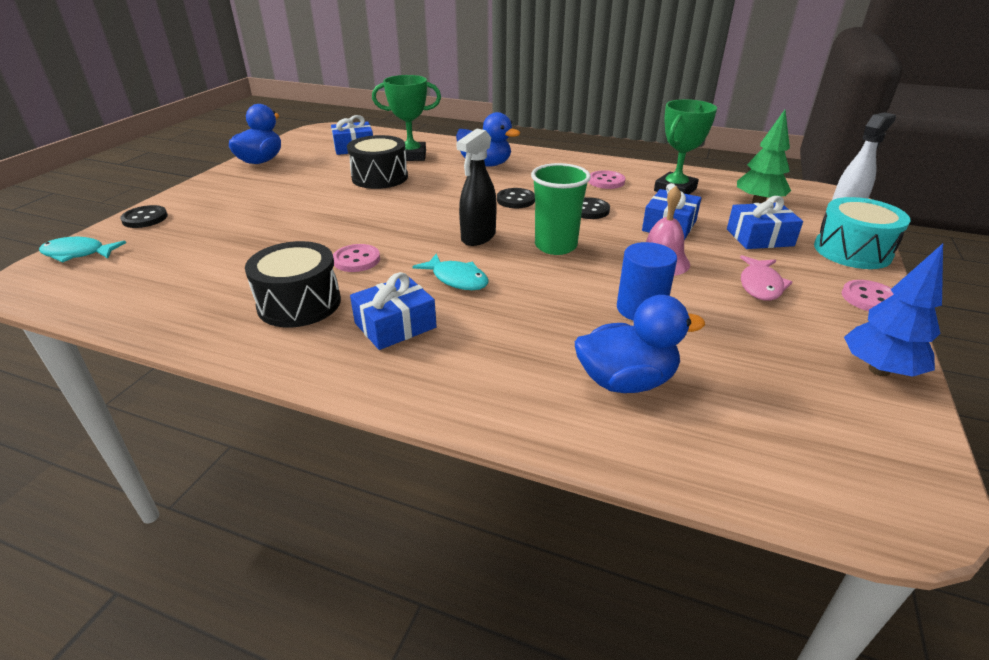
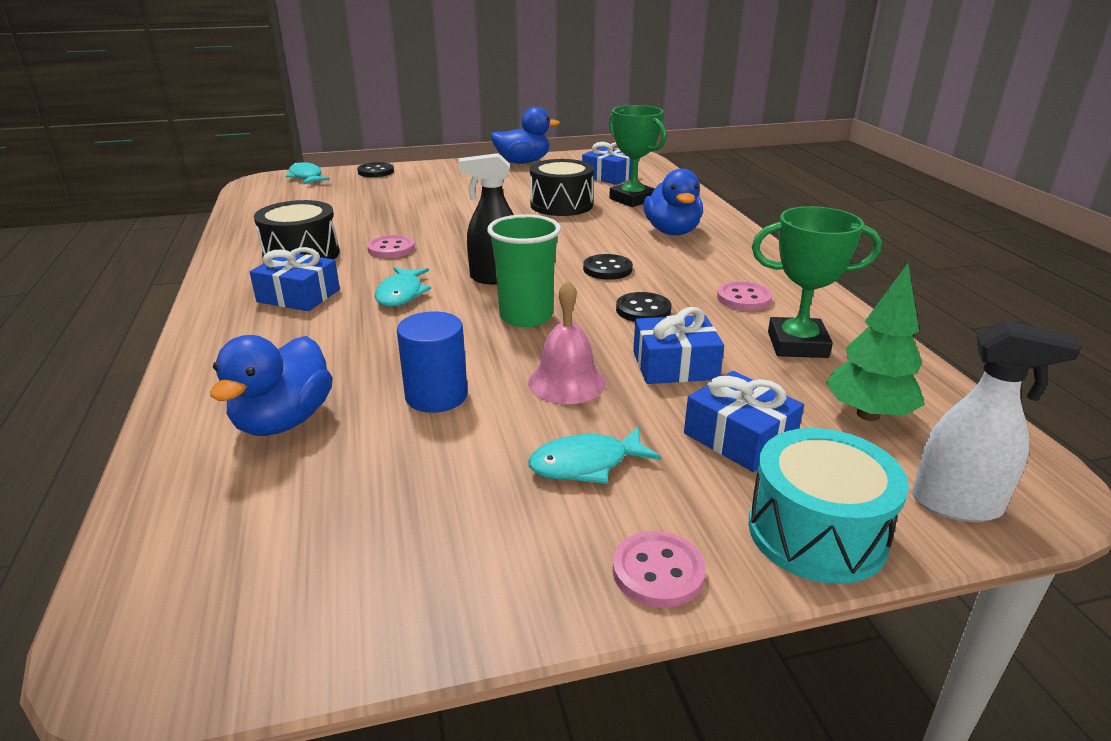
camera: 55 degrees right, 5 degrees down
blue duck [575,295,705,393] -> blue duck turned 60 degrees clockwise [210,335,333,436]
pink fish [740,255,793,301] -> turquoise fish [528,427,661,484]
blue tree [844,244,943,377] -> none

